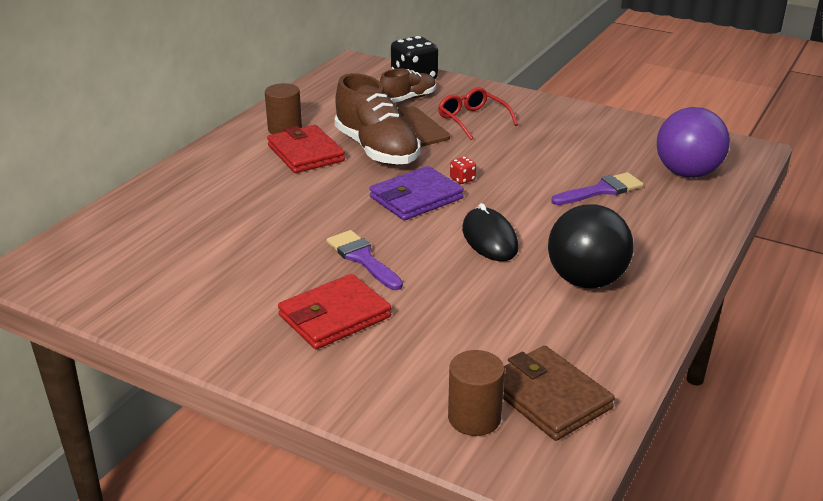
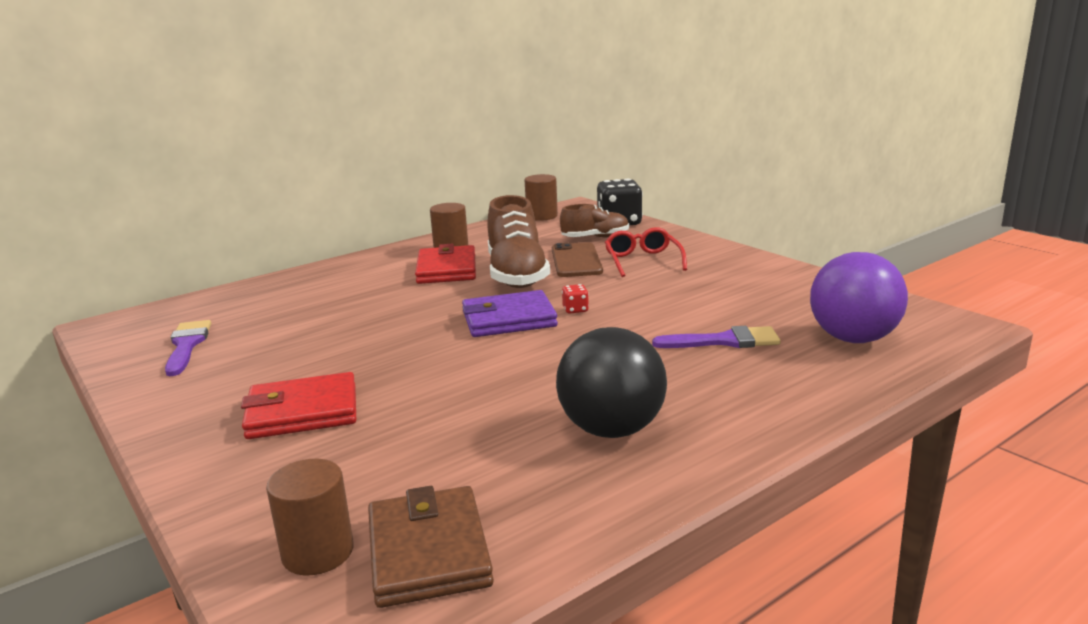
camera: 25 degrees right, 10 degrees down
purple brush [327,230,403,290] -> purple brush moved to [165,320,211,376]
black mouse [462,203,518,261] -> none
none -> brown cylinder [525,174,558,221]

